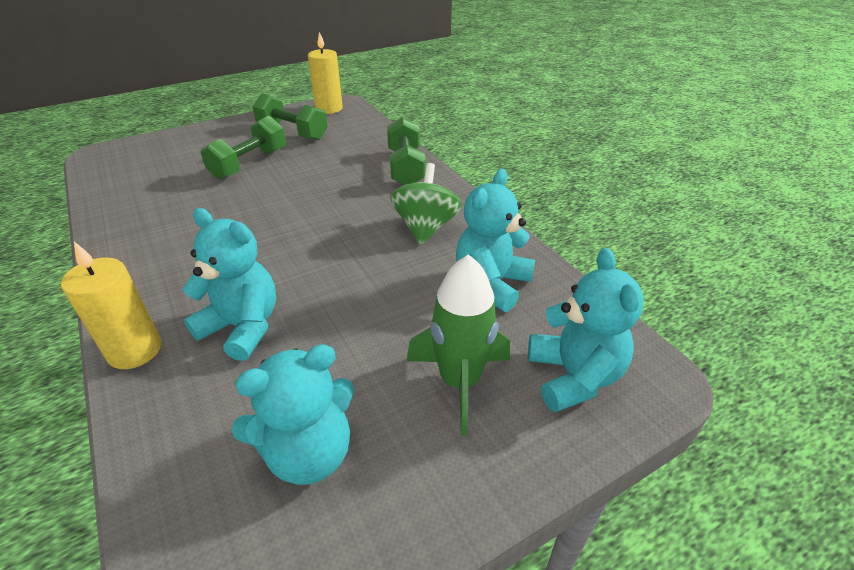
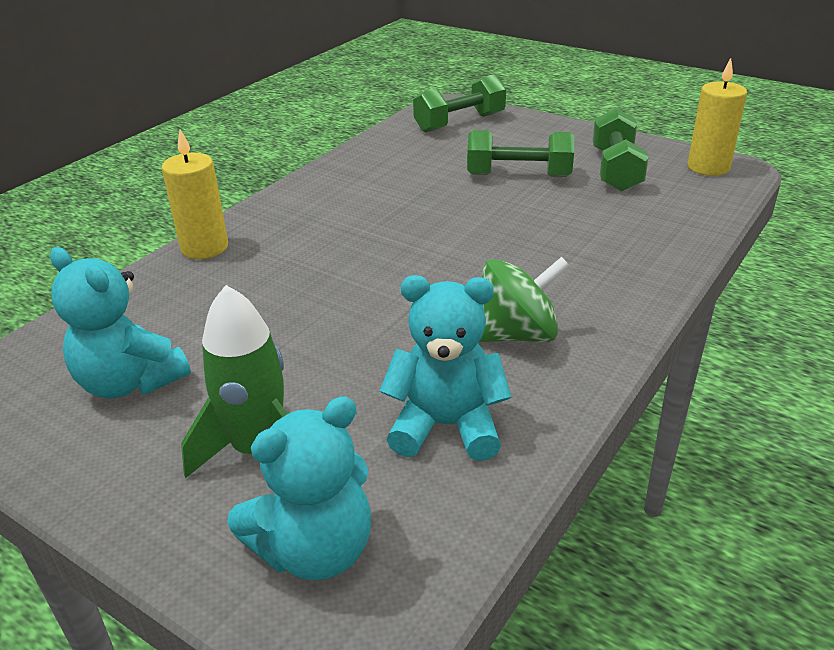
camera: 65 degrees right, 5 degrees down
turquoise teddy bear [182,208,276,361] -> none
green dumbbell [387,117,426,185] -> green dumbbell moved to [413,74,506,133]

